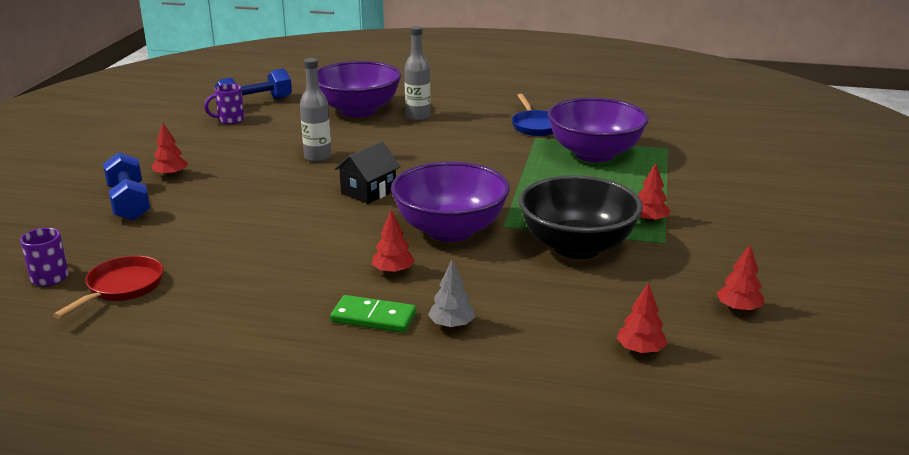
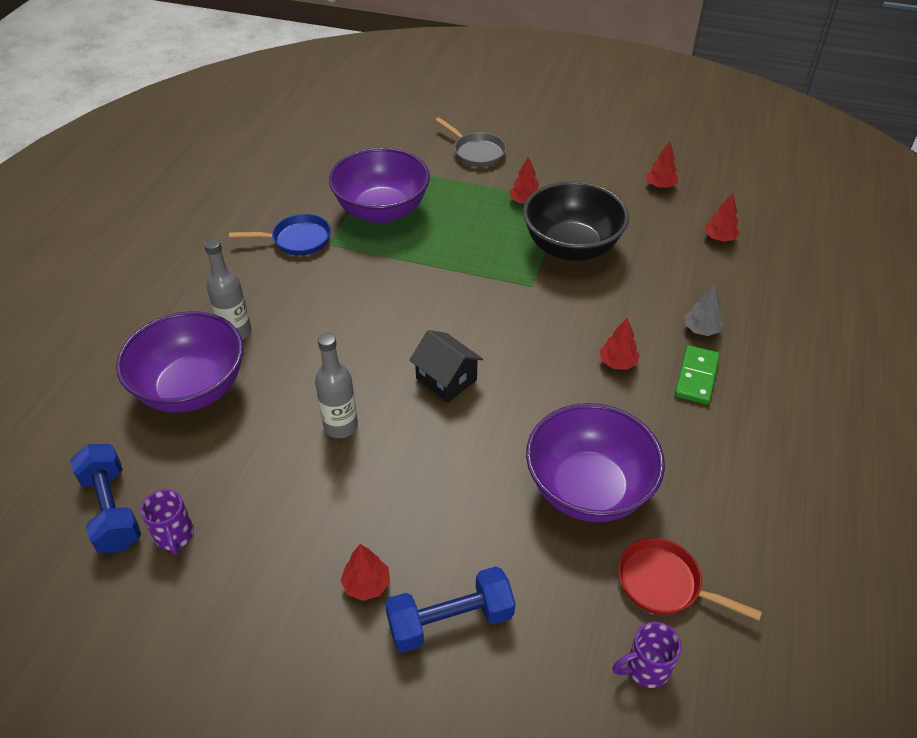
camera: 85 degrees left, 20 degrees up
purple bowl [391,162,510,242] -> purple bowl moved to [526,403,665,522]
none -> grey pan [435,117,506,167]

